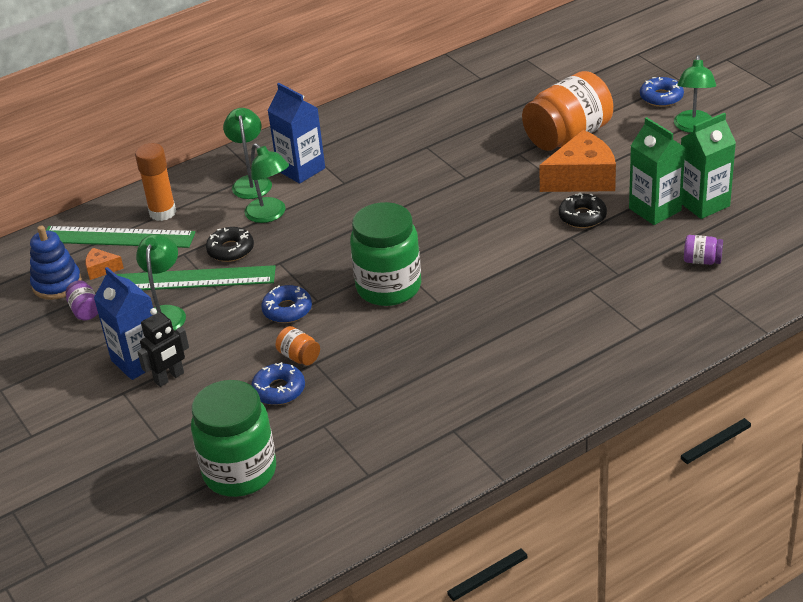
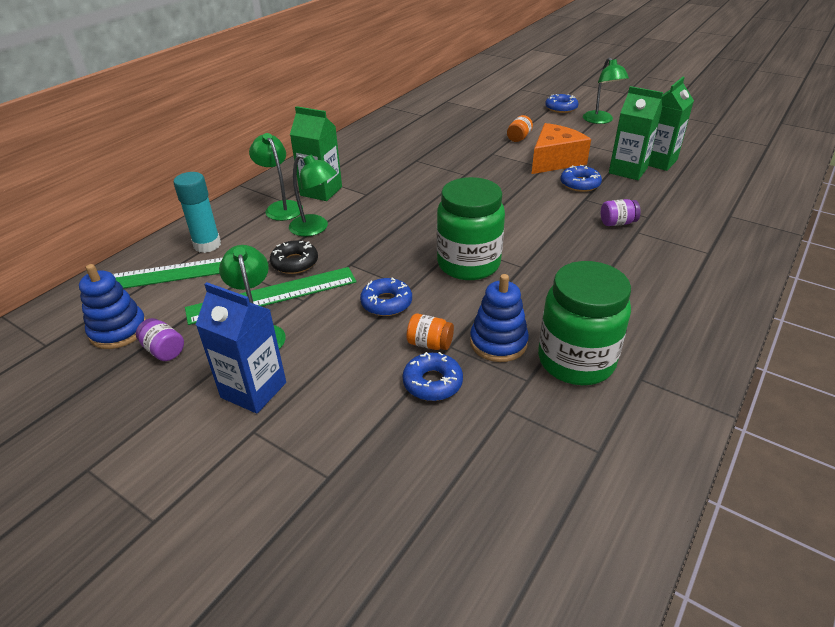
camera: 25 degrees left, 0 degrees up
orange cheese [85,248,124,280] -> none
orange glue stick [135,143,176,221] -> turquoise glue stick [173,172,221,253]
black robot [137,308,189,387] -> none
green jar [191,380,276,497] -> green jar moved to [538,261,631,385]
blue carton [268,83,325,184] -> green carton [290,106,342,201]
orange jar [522,71,613,151] -> orange jar [507,115,533,142], size x0.42
black donut [559,193,607,228] -> blue donut [560,165,602,192]
purple jar [684,235,723,265] -> purple jar moved to [601,199,641,226]
none -> blue stacking toy [470,274,529,362]

